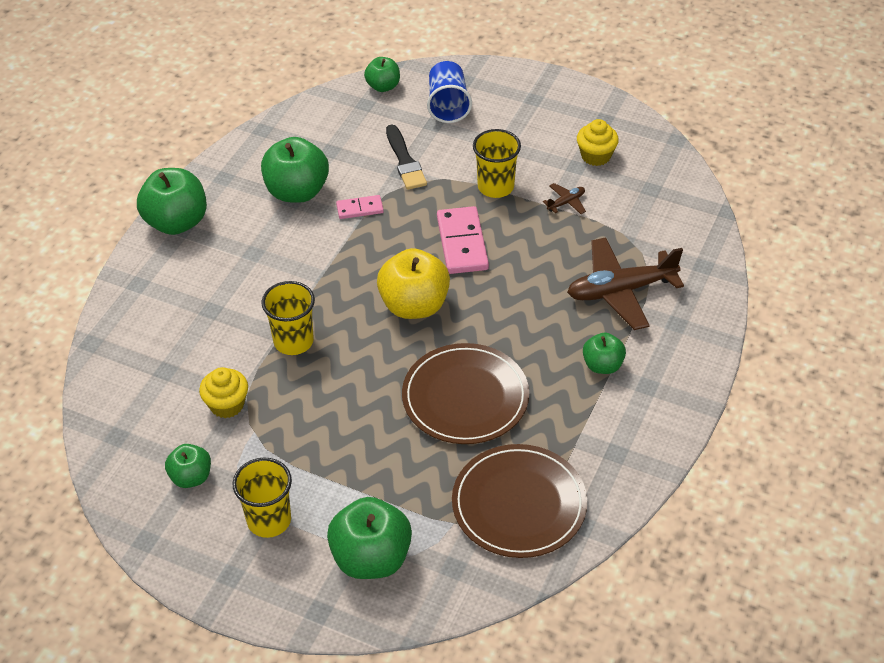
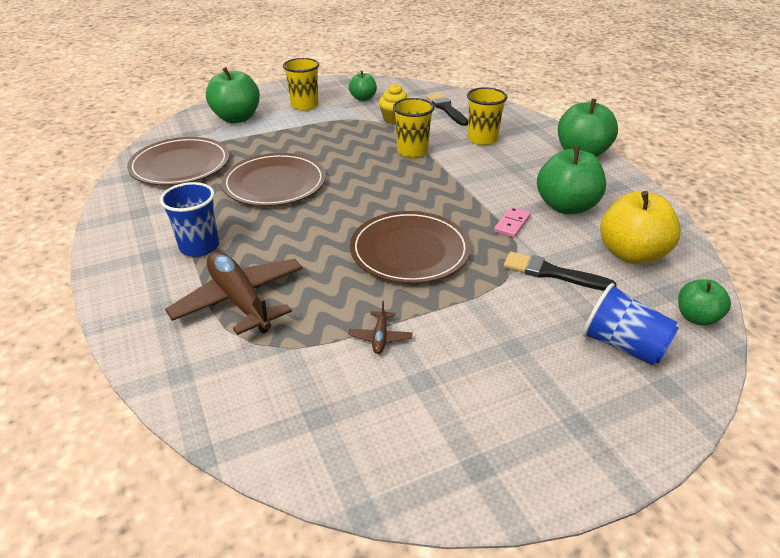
camera: 130 degrees right, 10 degrees down
yellow apple [377,248,450,319] -> yellow apple moved to [600,191,681,264]
pink domino [437,206,489,274] -> brown plate [350,211,471,284]
yellow cup [473,129,521,198] -> yellow cup moved to [467,87,507,145]
brown plane [567,237,684,330] -> brown plane turned 60 degrees counterclockwise [165,252,303,335]
yellow cupcake [577,119,619,166] -> none
green apple [583,332,626,374] -> blue cup [160,182,219,257]
none -> black brush [426,93,468,126]

